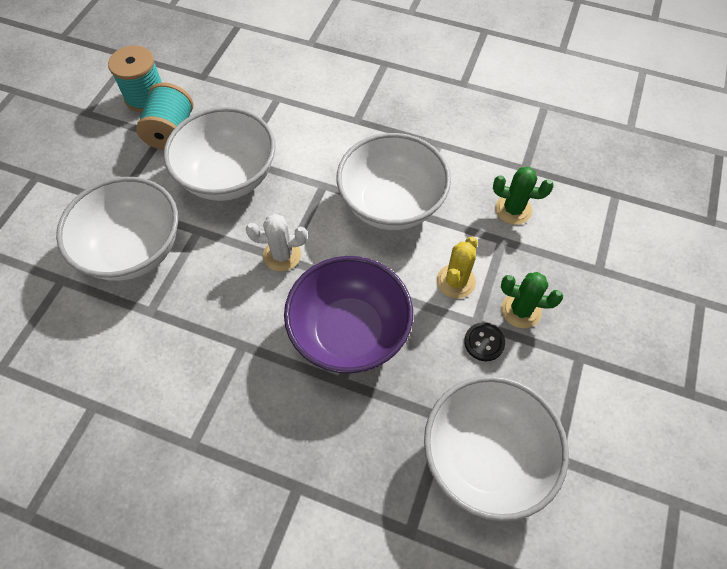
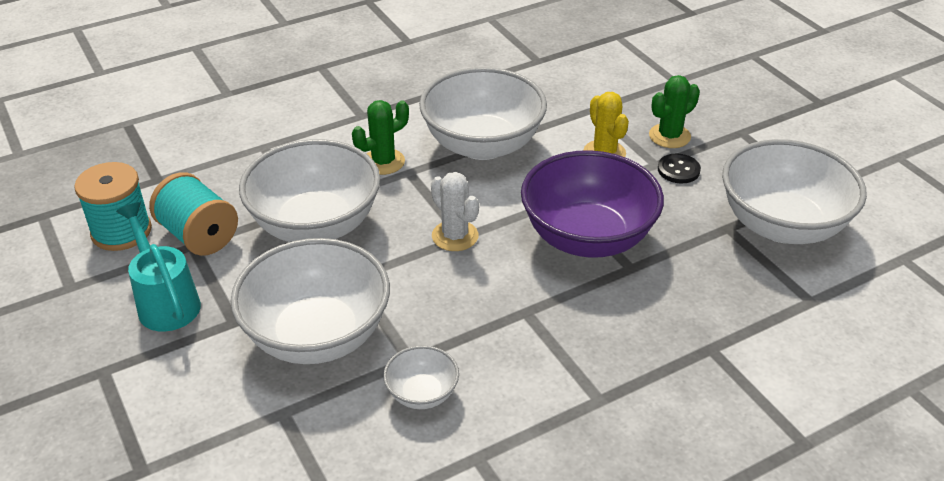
camera: 50 degrees left, 20 degrees down
white cactus [246,214,307,271] -> white cactus turned 75 degrees counterclockwise [431,172,479,251]
green cactus [493,167,554,225] -> green cactus moved to [352,100,409,175]
none -> turquoise watering can [116,202,201,332]
none -> white bowl [383,346,459,409]

